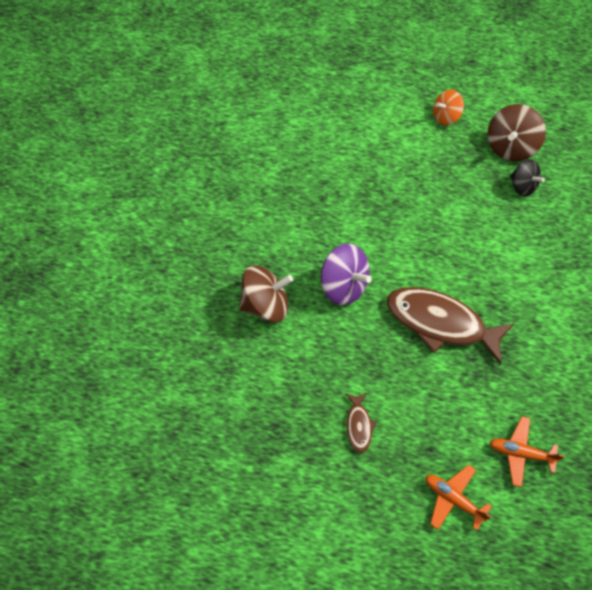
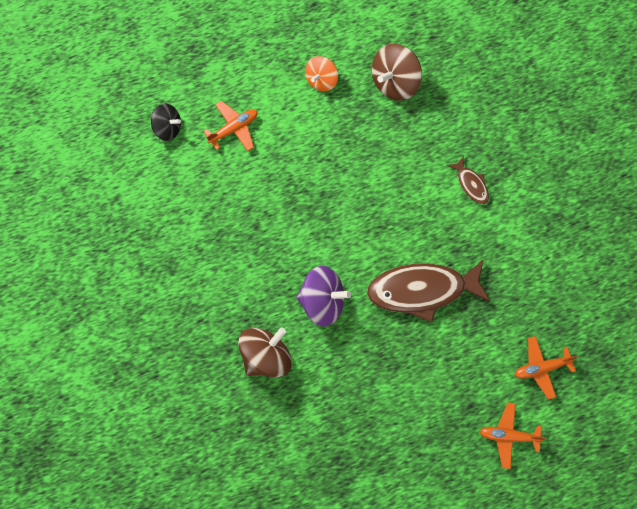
camera: 30 degrees left, 10 degrees up
brown fish [345,393,377,453] -> brown fish moved to [447,156,489,204]
brown spinning top [487,104,546,162] -> brown spinning top turned 45 degrees clockwise [372,44,422,101]
black spinning top [510,159,545,196] -> black spinning top moved to [151,103,181,141]
none -> orange plane [203,101,258,151]

